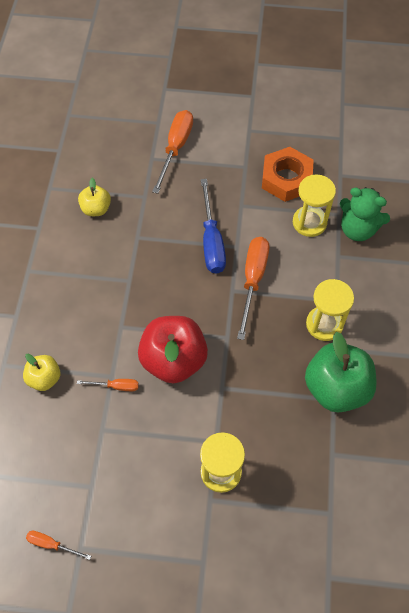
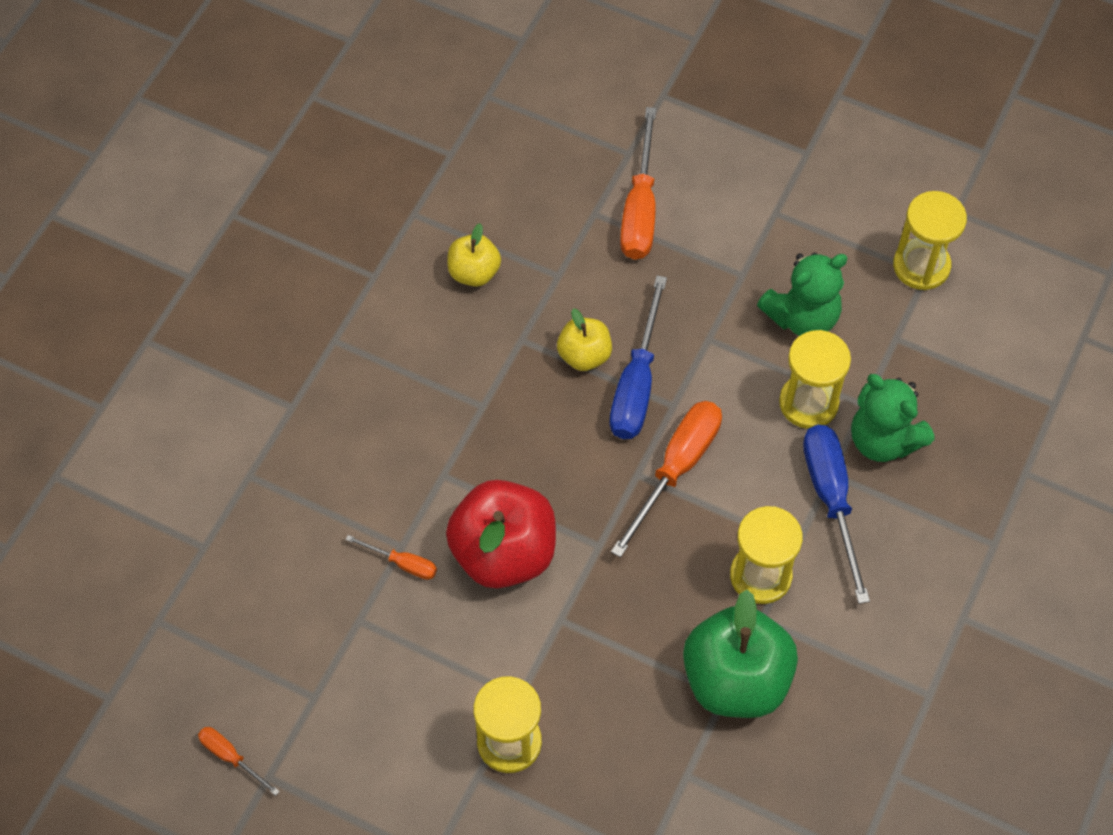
camera: 20 degrees right, 0 degrees up
yellow apple [23,354,60,391] -> yellow apple moved to [557,308,612,371]
orange screwdriver [152,110,193,194] -> orange screwdriver turned 150 degrees clockwise [620,107,656,260]
orange nut [262,147,314,202] -> green teddy bear [757,252,848,336]
none -> blue screwdriver [803,425,870,604]
none -> yellow hourglass [893,191,967,290]

